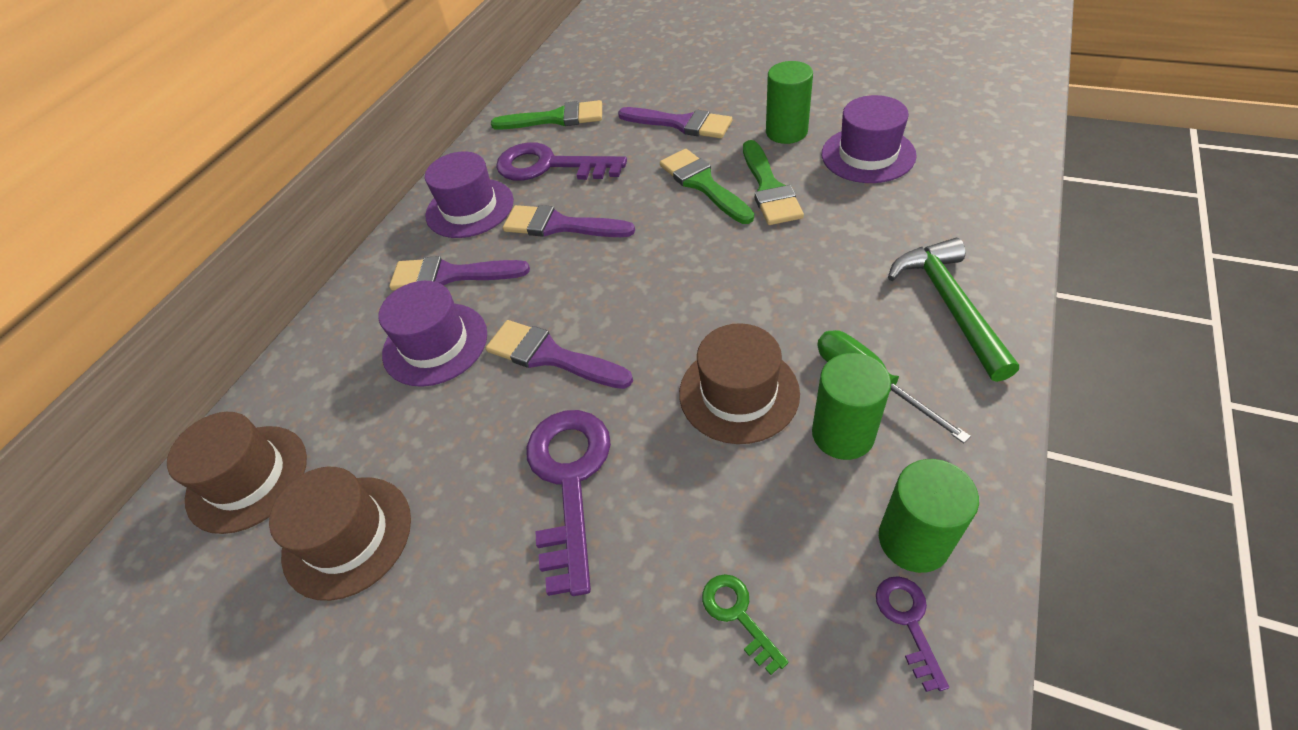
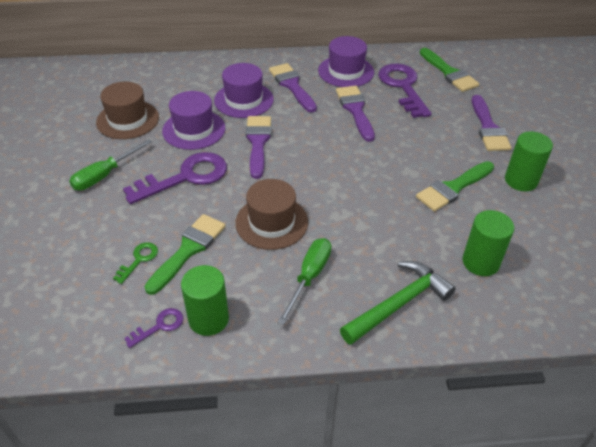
camera: 55 degrees right, 5 degrees down
brown hat [167,412,307,534] -> none
green brush [660,149,754,224] -> green brush moved to [144,214,225,295]
green cylinder [812,353,891,460] -> green cylinder moved to [463,210,514,276]
purple hat [822,95,917,183] -> purple hat moved to [162,91,225,150]
none -> green screwdriver [69,139,153,191]

